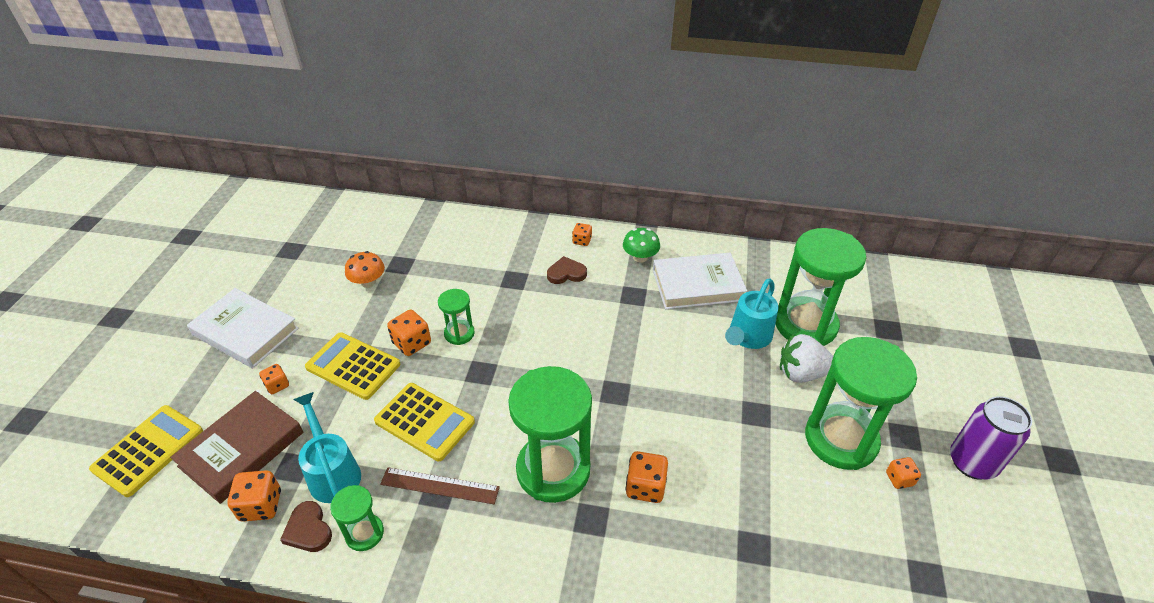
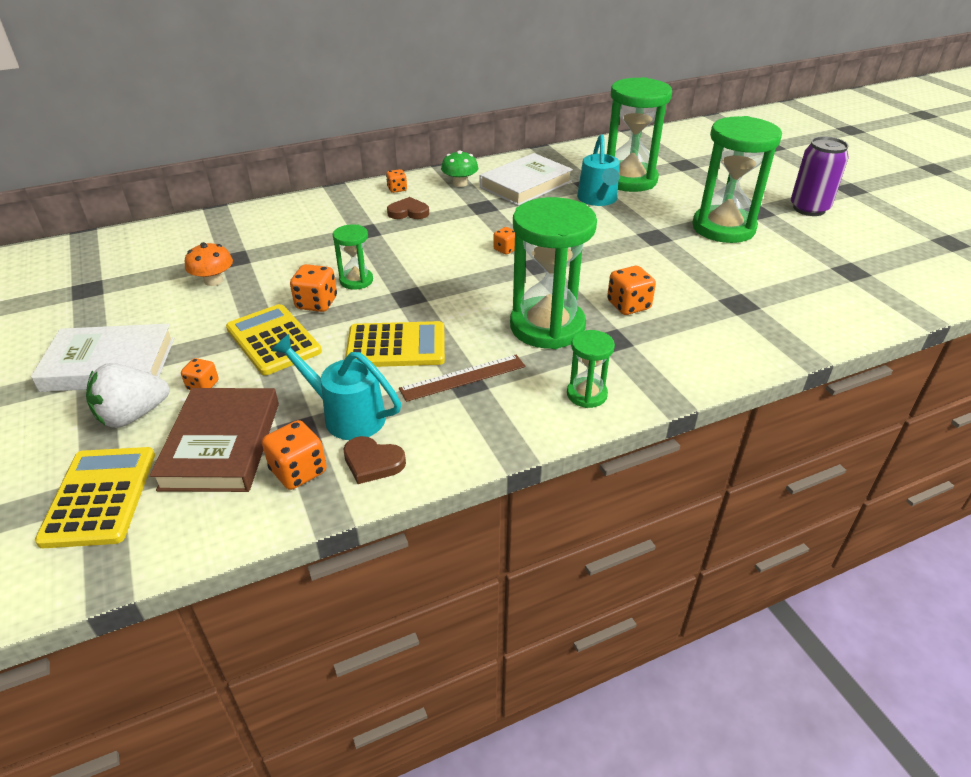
camera: 35 degrees left, 5 degrees down
yellow calculator [305,332,400,400] -> yellow calculator turned 60 degrees clockwise [226,304,322,375]
green hourglass [330,485,384,551] -> green hourglass moved to [567,330,615,408]
brown heart [547,256,587,284] -> brown heart turned 45 degrees clockwise [387,197,429,219]
white strawberry [780,334,833,383] -> white strawberry moved to [86,363,169,428]
orange dice [886,457,921,489] -> orange dice moved to [493,227,515,255]

